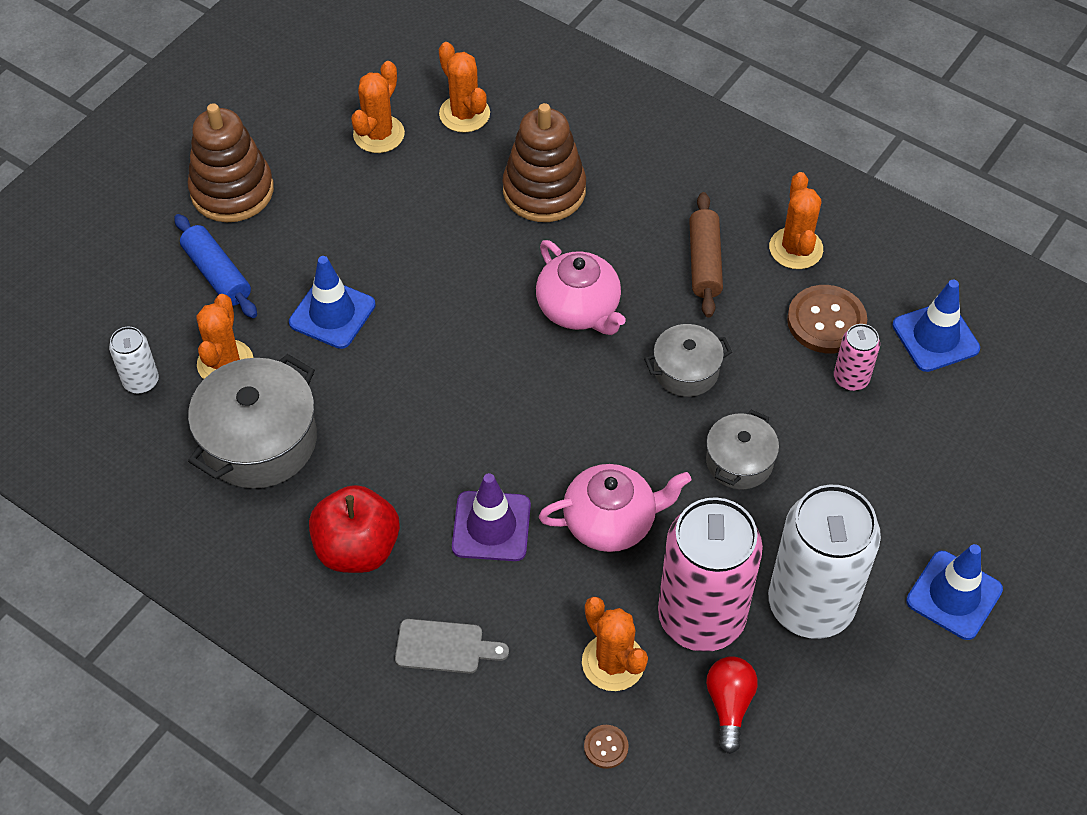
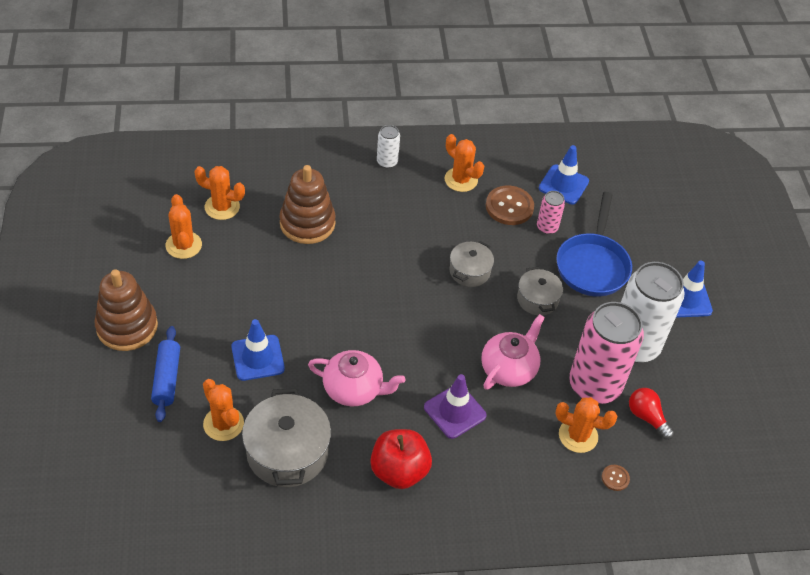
camera: 45 degrees left, 5 degrees down
white can [109,327,159,394] -> white can moved to [377,125,400,168]
blue rolling pin [174,214,257,318] -> blue rolling pin turned 75 degrees clockwise [151,326,180,422]
grey cutting board [395,619,509,673] -> none
pink teapot [536,240,626,335] -> pink teapot moved to [308,350,405,406]
brown rolling pin [689,192,723,318] -> none
none -> blue pan [556,192,632,297]

